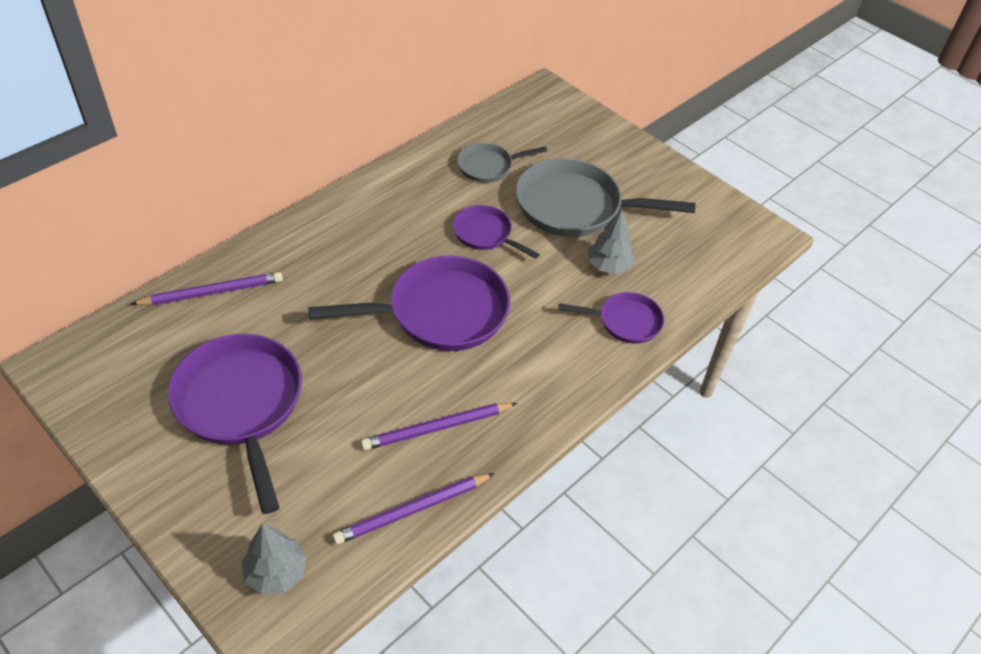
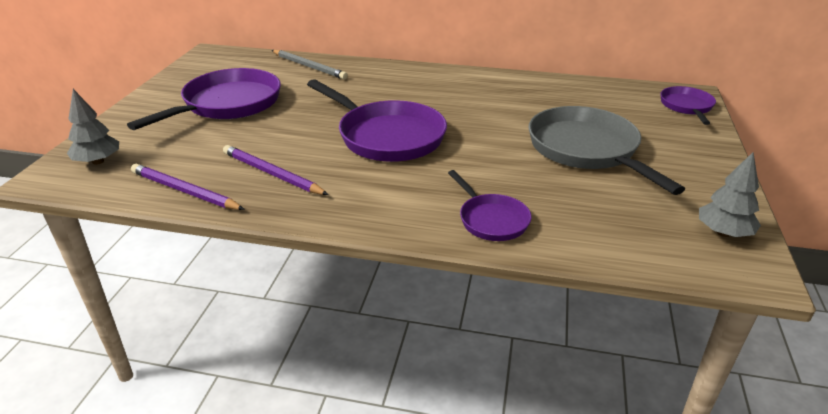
camera: 60 degrees right, 15 degrees down
purple pencil [131,272,283,305] -> grey pencil [272,50,348,80]
purple pan [453,205,540,259] -> purple pan moved to [660,86,716,125]
grey pan [457,143,547,183] -> none
grey tree [588,209,636,274] -> grey tree moved to [699,152,761,237]

